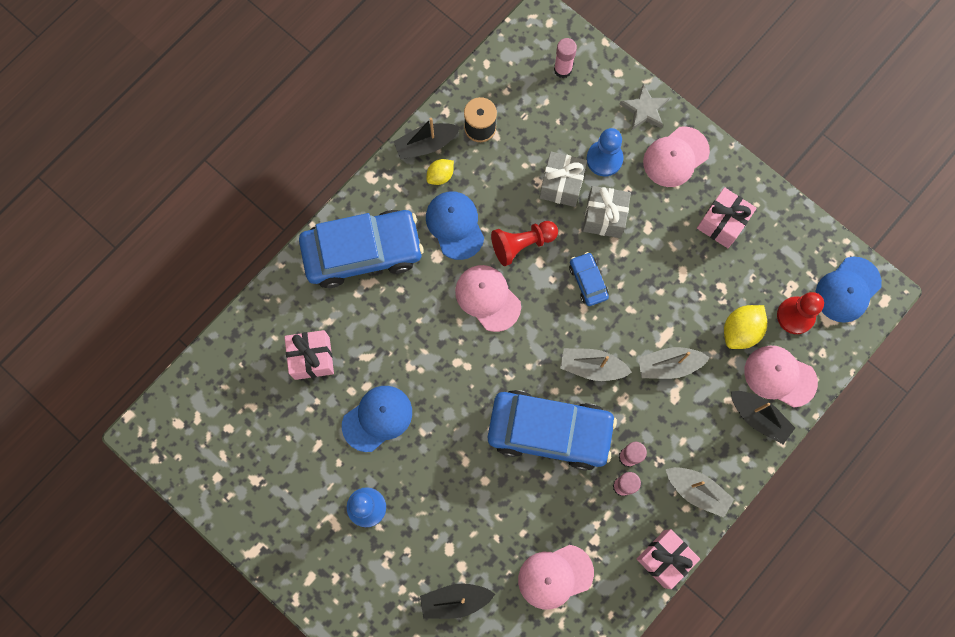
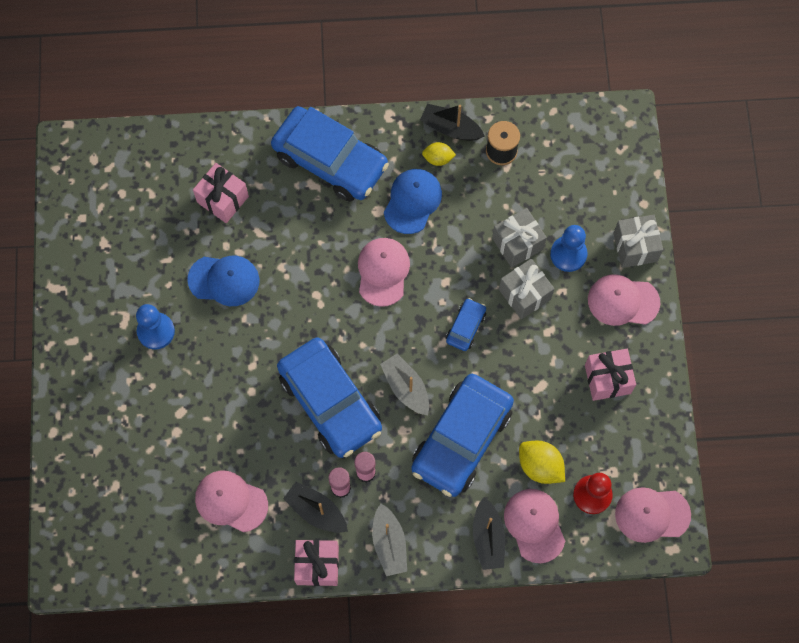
camera: 45 degrees right, 5 degrees down
black boat [420,583,495,619] -> black boat moved to [283,482,348,533]
red pawn [491,221,558,266] -> none
pink glue stick [554,38,577,78] -> none
grey star [620,83,669,130] -> grey gift [613,215,663,268]
grey boat [638,347,710,379] -> blue car [411,374,514,497]
yellow lemon [724,305,767,349] -> yellow lemon turned 45 degrees clockwise [519,441,565,484]
blue cap [815,257,882,323] -> pink cap [615,487,691,543]

